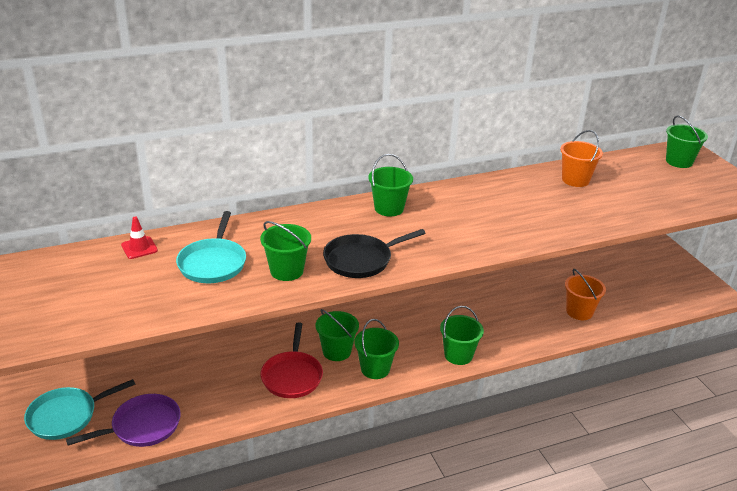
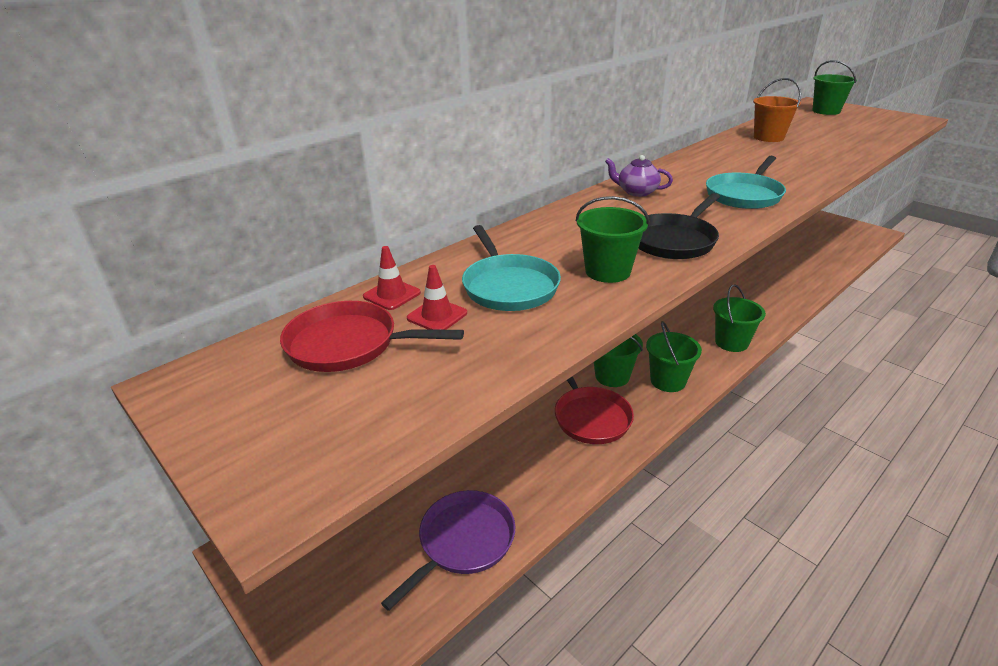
camera: 20 degrees left, 0 degrees up
turquoise pan [24,379,135,440] -> turquoise pan moved to [706,156,786,209]
green bucket [368,154,413,216] -> purple teapot [605,155,673,197]
orange bucket [565,269,606,320] -> none
none -> red pan [280,301,464,372]
none -> red traffic cone [407,265,467,330]

